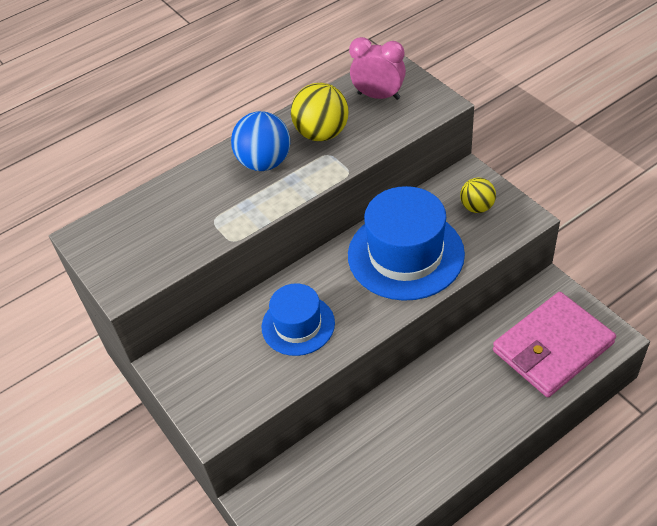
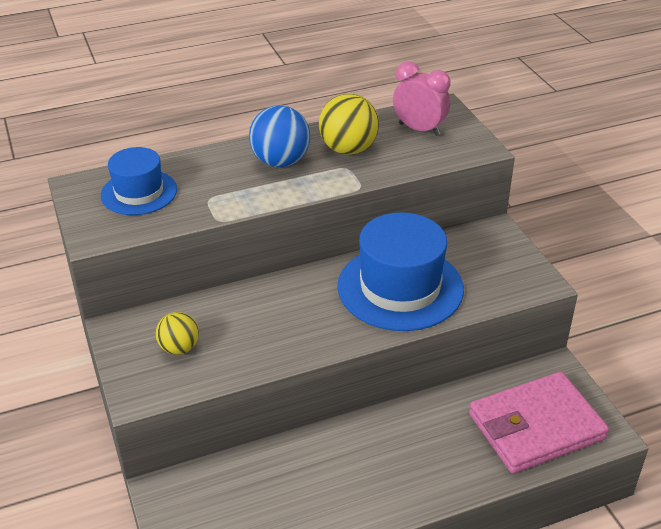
camera: 10 degrees right, 10 degrees down
blue hat [262,283,335,356] -> blue hat moved to [101,147,177,215]
yellow ball [460,178,496,213] -> yellow ball moved to [156,312,199,355]

